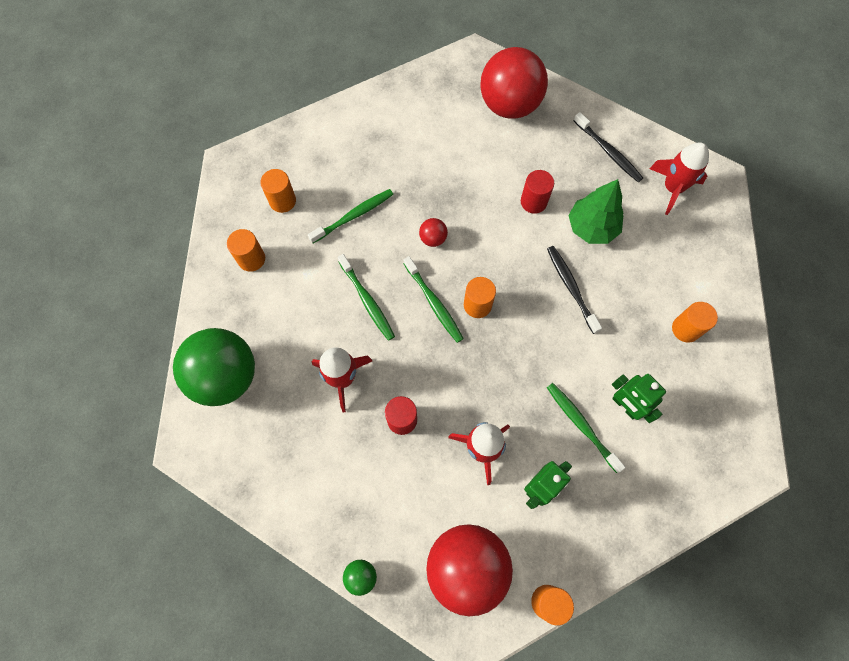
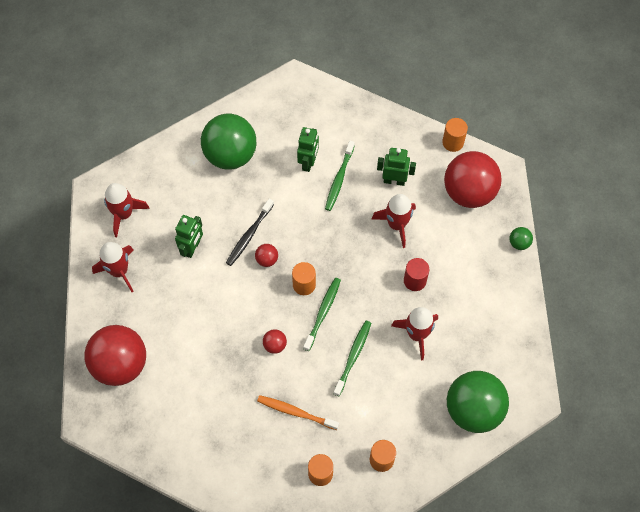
camera: 125 degrees left, 5 degrees down
green toothbrush [308,189,393,243] -> orange toothbrush [257,395,339,430]
red cylinder [521,170,554,214] -> none
green tree [568,179,624,244] -> green robot [175,215,203,258]
black toothbrush [574,112,643,182] -> red rocket [92,242,133,292]
orange cylinder [672,302,718,343] -> green ball [201,114,257,170]
none -> red ball [255,244,278,267]

